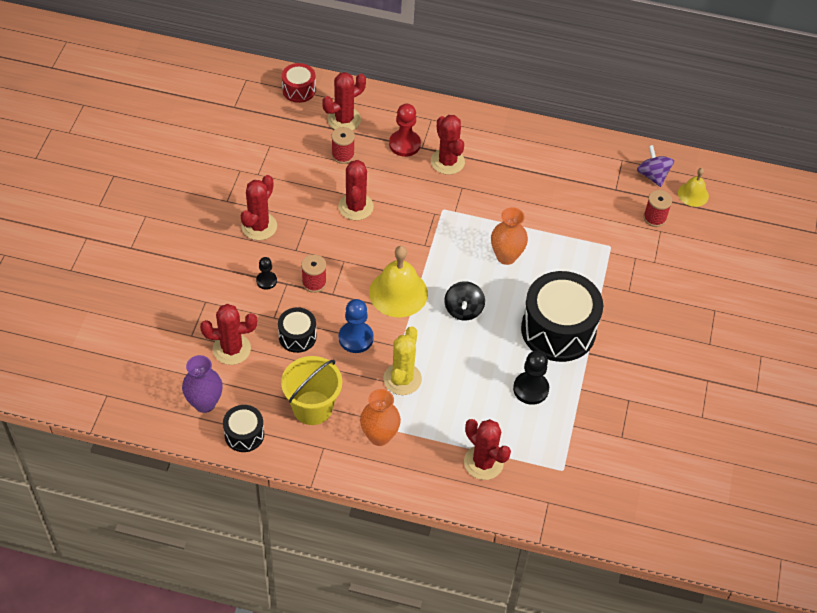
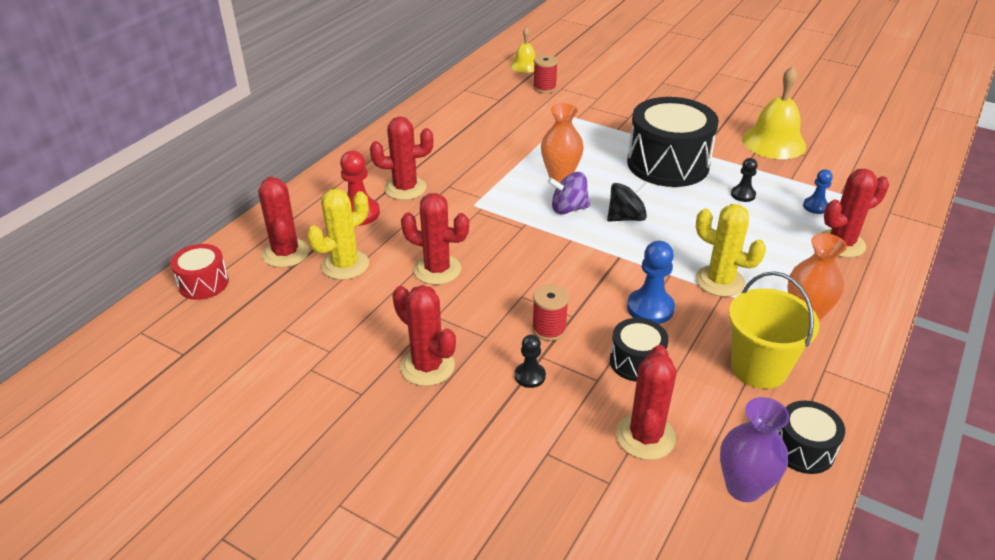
camera: 70 degrees left, 15 degrees down
red spool [331,127,355,164] -> yellow cactus [307,189,369,280]
yellow bell [369,246,428,317] -> yellow bell moved to [742,66,806,159]
black spinning top [445,281,485,321] -> black spinning top turned 45 degrees counterclockwise [607,182,651,222]
black pawn [513,351,549,405] -> black pawn [731,158,758,202], size x0.61
purple spinning top [637,145,674,187] -> purple spinning top moved to [548,172,590,214]
none -> blue pawn [803,169,833,214]

